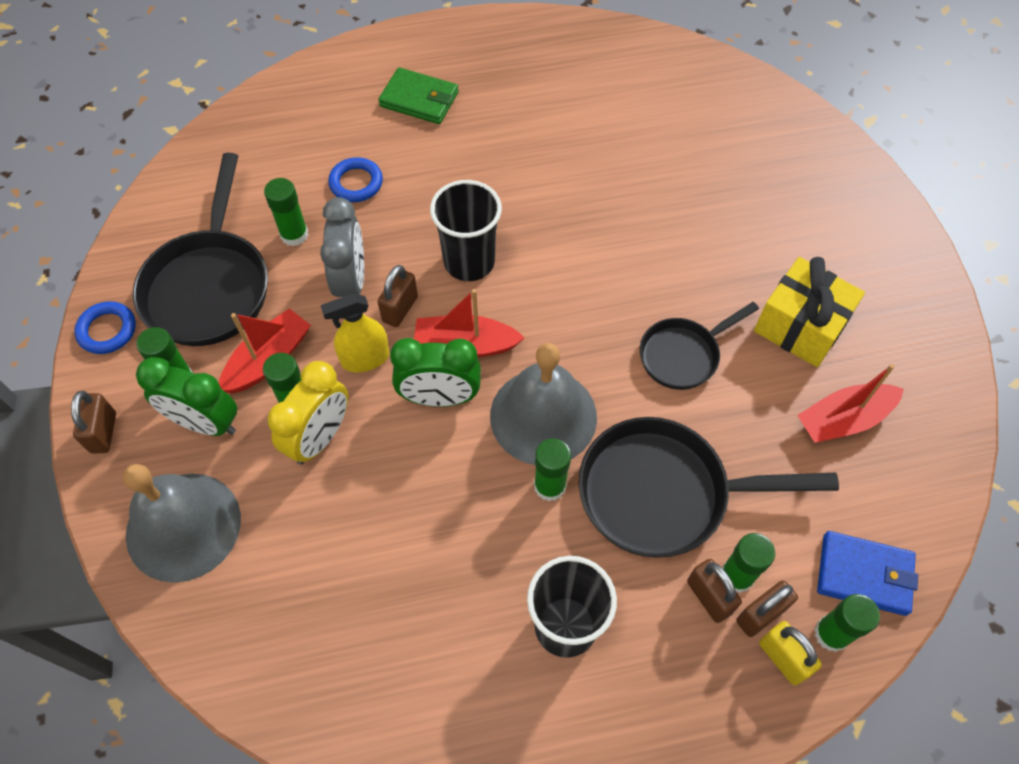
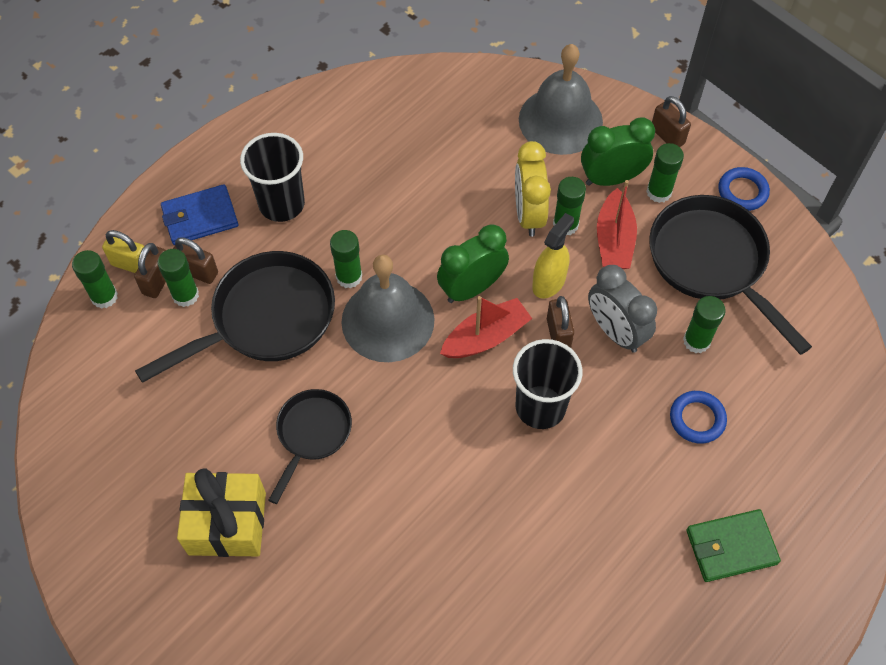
camera: 145 degrees right, 0 degrees up
red boat [797,364,904,443] -> none
blue wallet [817,531,918,616] -> blue wallet moved to [161,184,238,245]

